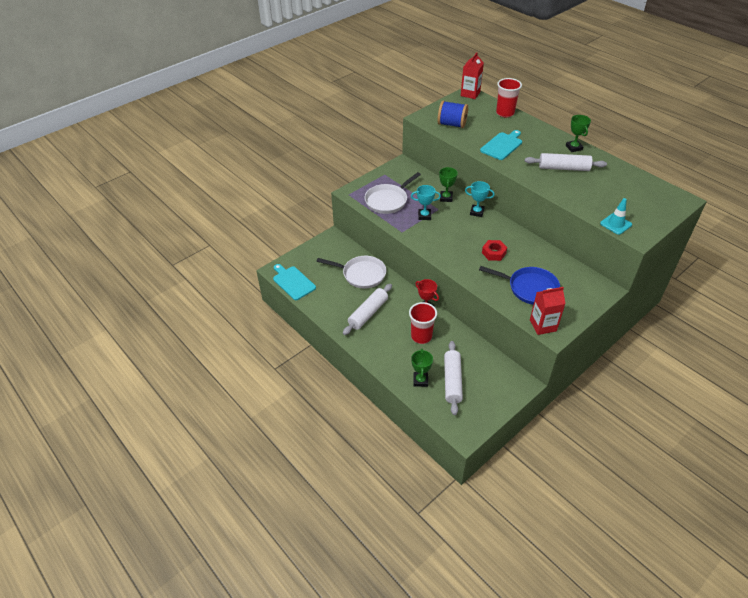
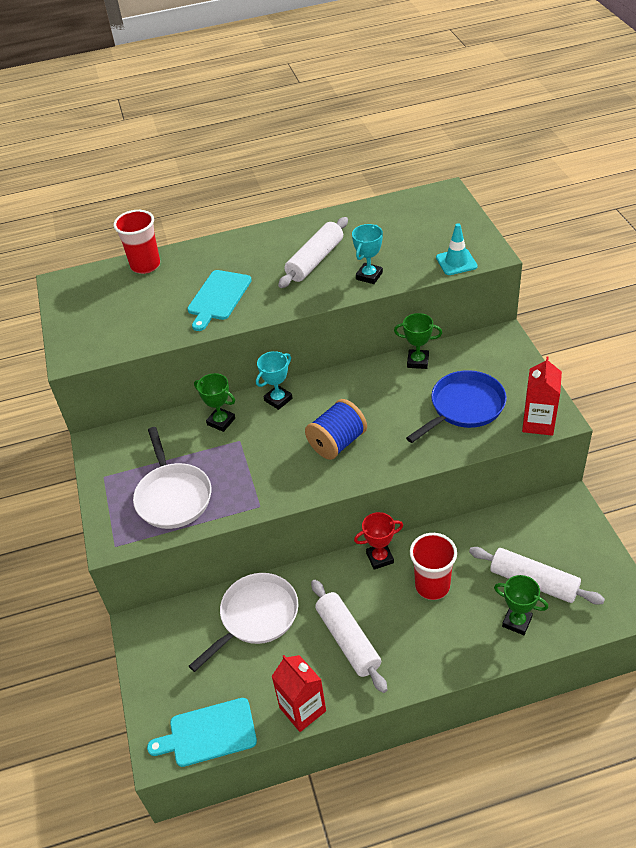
camera: 60 degrees left, 0 degrees up
turquoise trophy [411,185,441,220] -> turquoise trophy moved to [352,224,383,284]
blue spool [437,101,468,128] -> blue spool moved to [305,399,367,460]
red carton [461,52,484,99] -> red carton moved to [271,655,326,732]
turquoise cutting board [480,130,522,160] -> turquoise cutting board turned 135 degrees counterclockwise [187,270,252,331]
red nut [482,240,507,261] -> none
green trophy [566,115,591,152] -> green trophy moved to [394,313,442,369]

